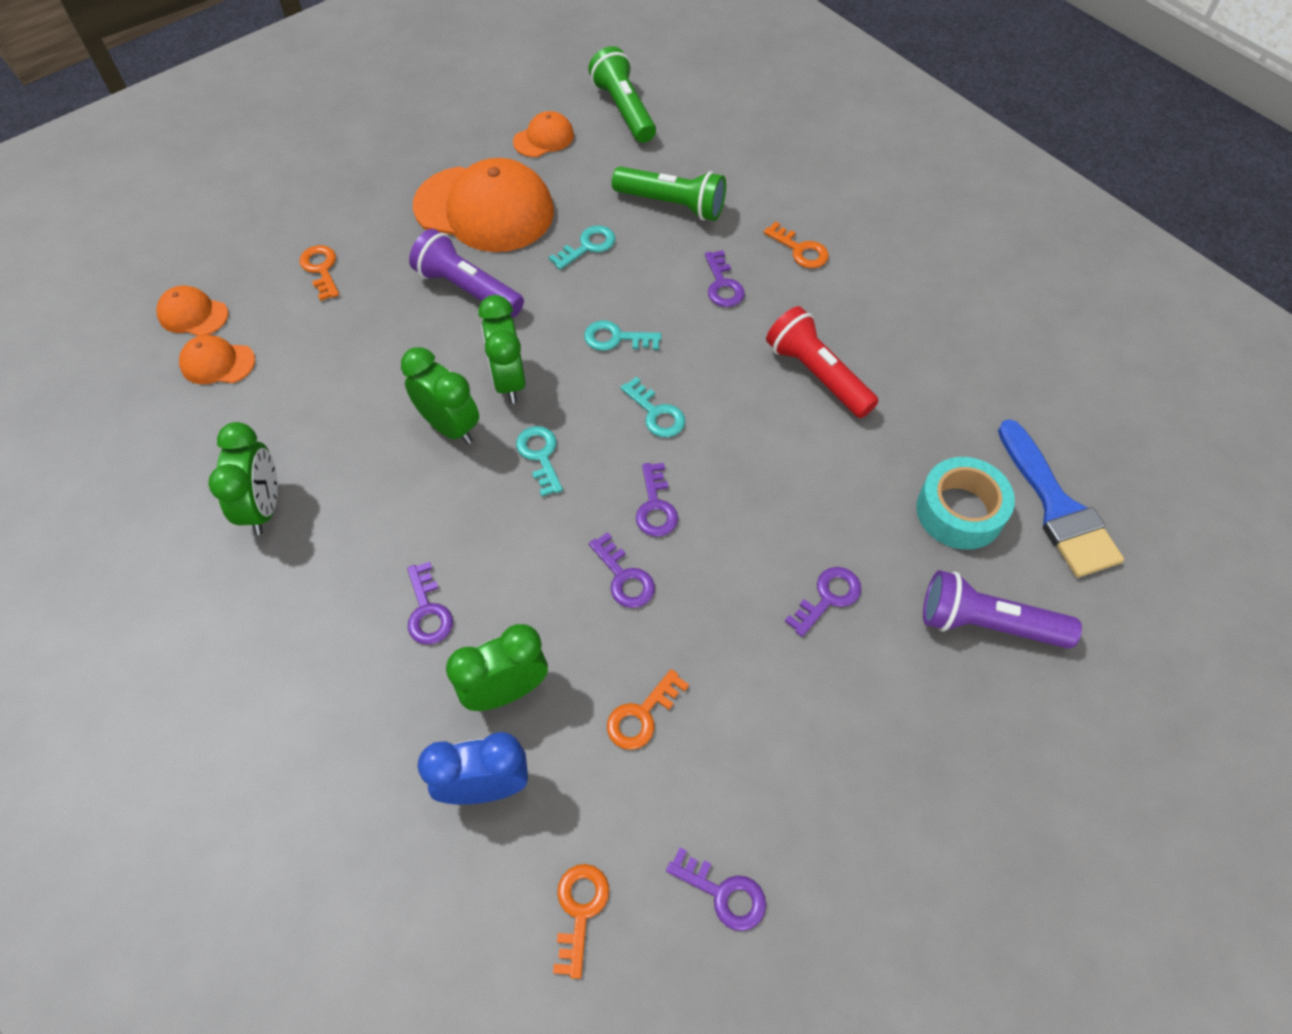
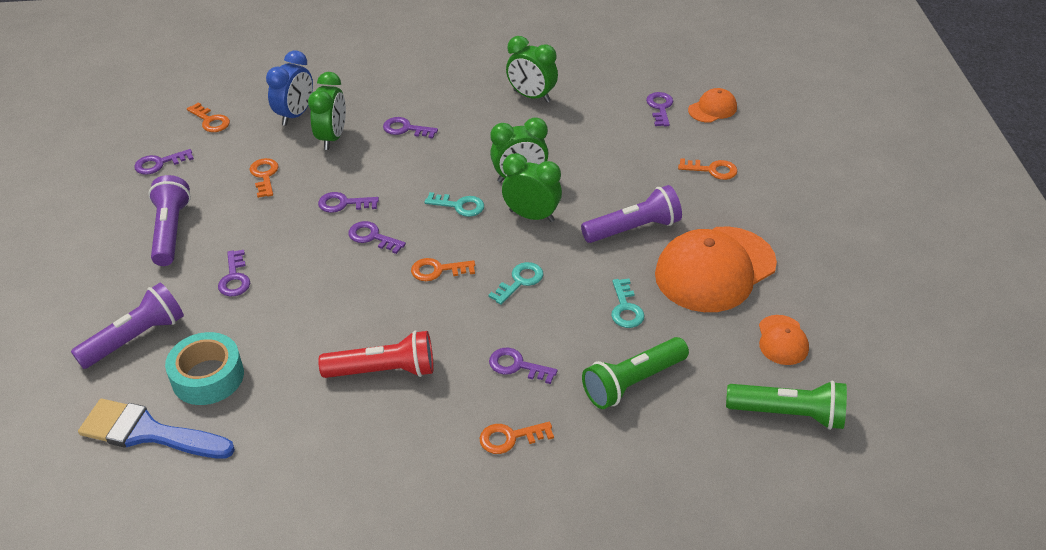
camera: 125 degrees right, 15 degrees down
orange cap [179,335,255,384] -> purple key [646,92,673,126]
turquoise key [620,377,685,438] -> orange key [411,258,475,281]
none -> purple flashlight [148,175,191,266]

